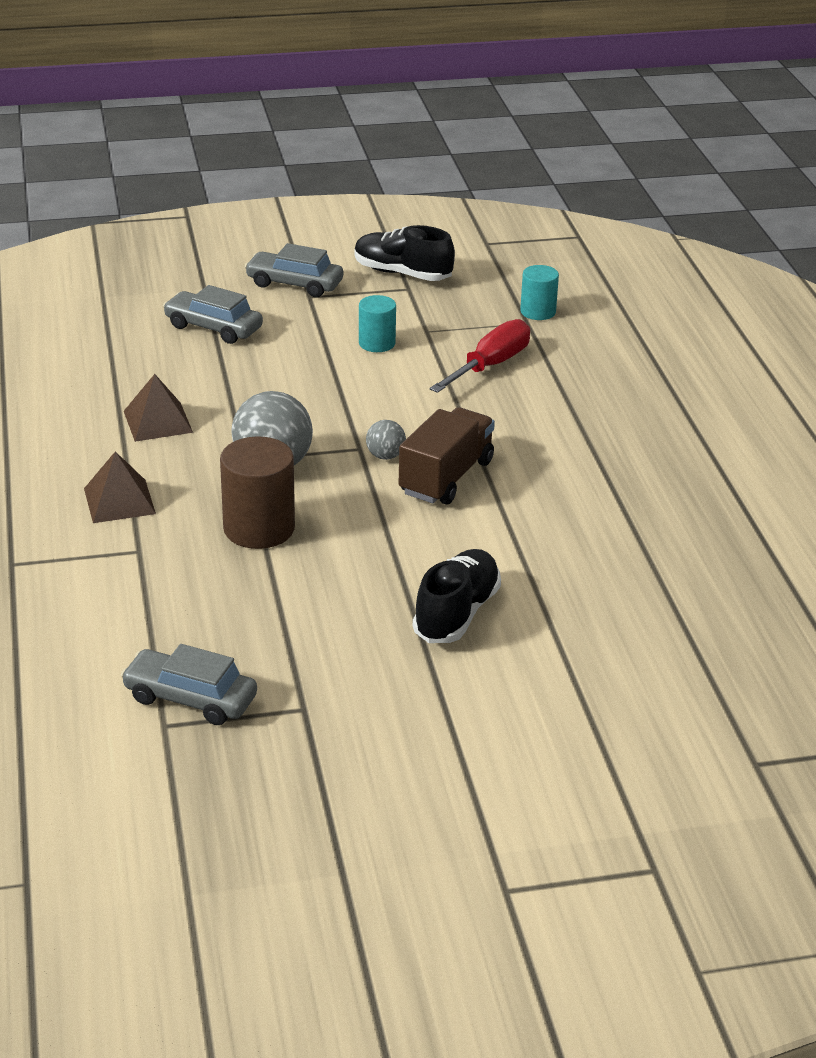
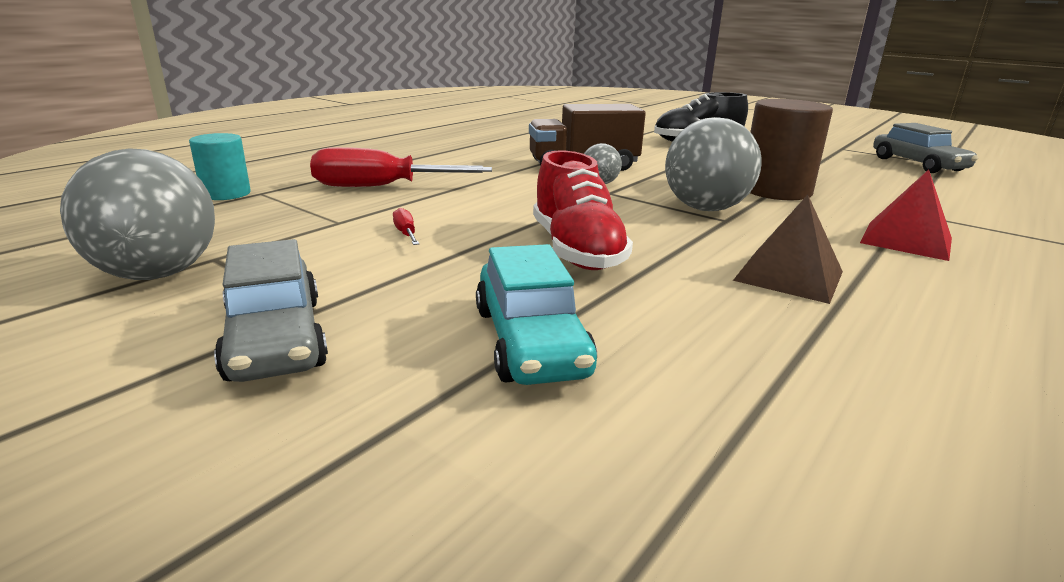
camera: 130 degrees left, 10 degrees down
brown pyramid [84,451,156,523] -> red pyramid [860,169,952,261]
grey car [163,285,263,344] -> turquoise car [476,244,597,385]
black shoe [354,225,455,281] -> grey ball [60,148,215,280]
turquoise cylinder [359,295,396,352] -> red screwdriver [393,208,419,245]
none -> red shoe [533,150,633,270]

